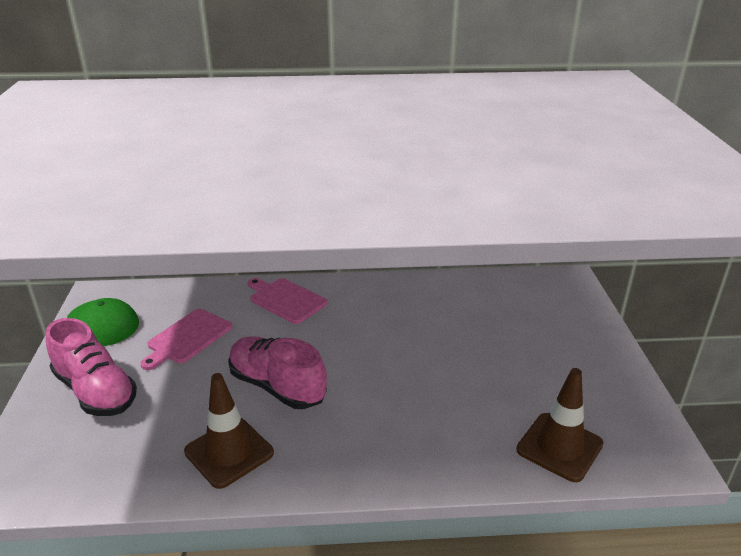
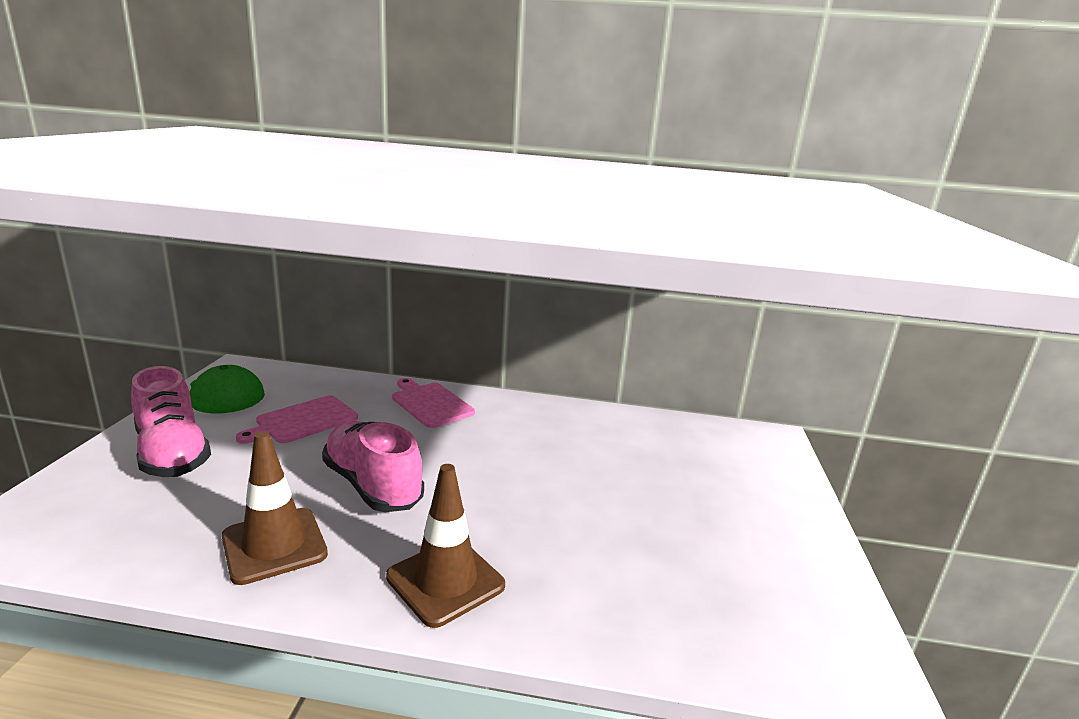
camera: 10 degrees right, 10 degrees down
brown traffic cone [516,368,604,482] -> brown traffic cone moved to [386,464,505,628]

